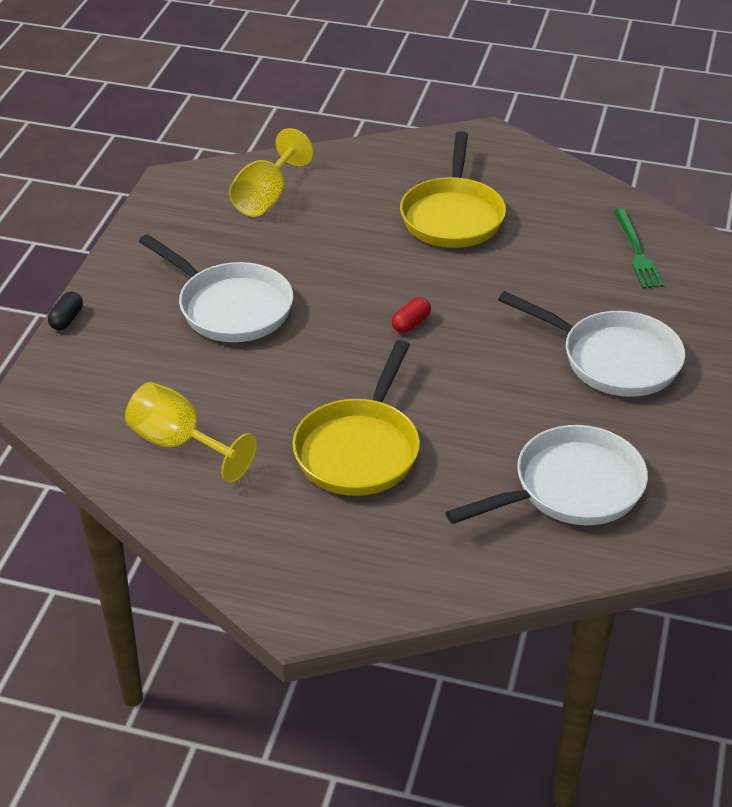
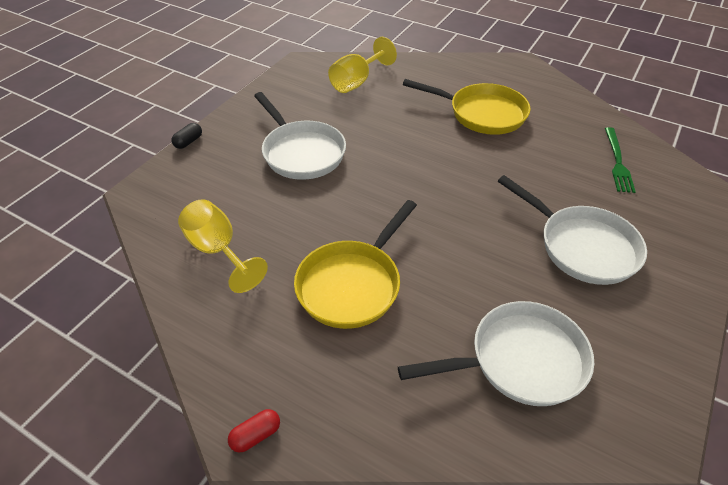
camera: 15 degrees right, 5 degrees up
red capsule [392,297,431,333] -> red capsule moved to [228,409,280,453]
yellow pan [400,131,506,248] -> yellow pan turned 90 degrees counterclockwise [403,79,531,135]

